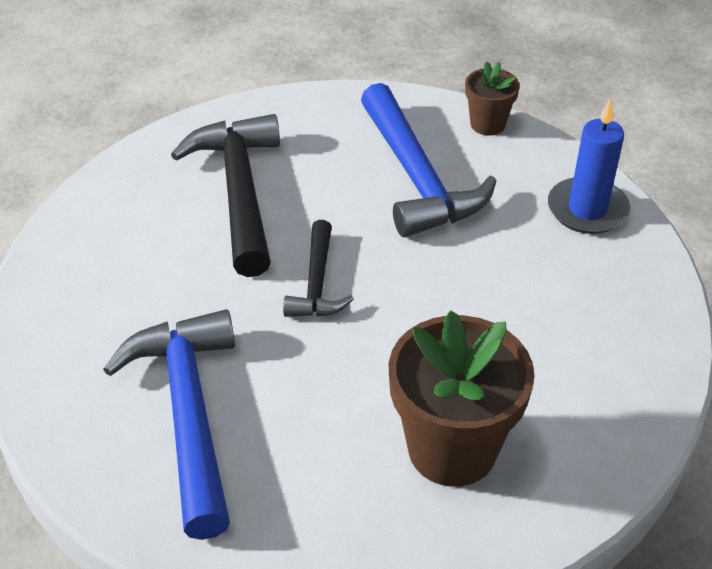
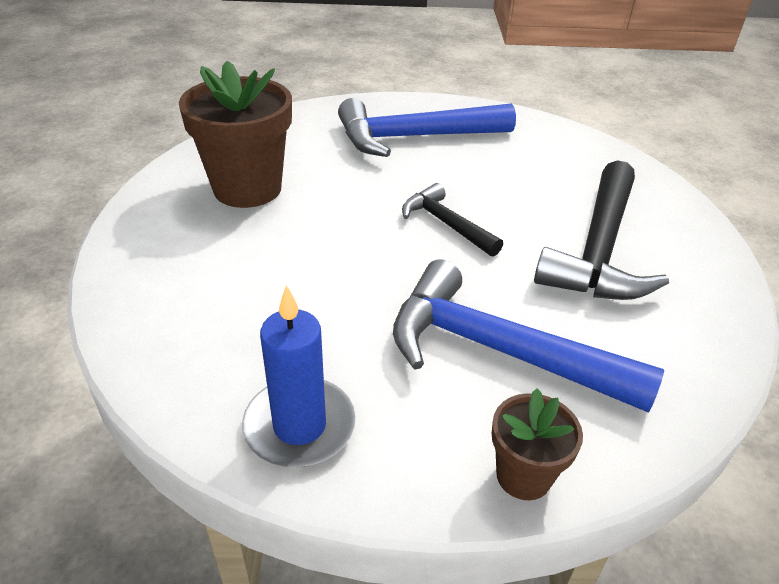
camera: 135 degrees right, 5 degrees down
blue hammer [103,309,235,540] -> blue hammer turned 135 degrees clockwise [338,98,516,157]
black hammer [171,114,280,277] -> black hammer turned 75 degrees clockwise [534,160,669,300]

